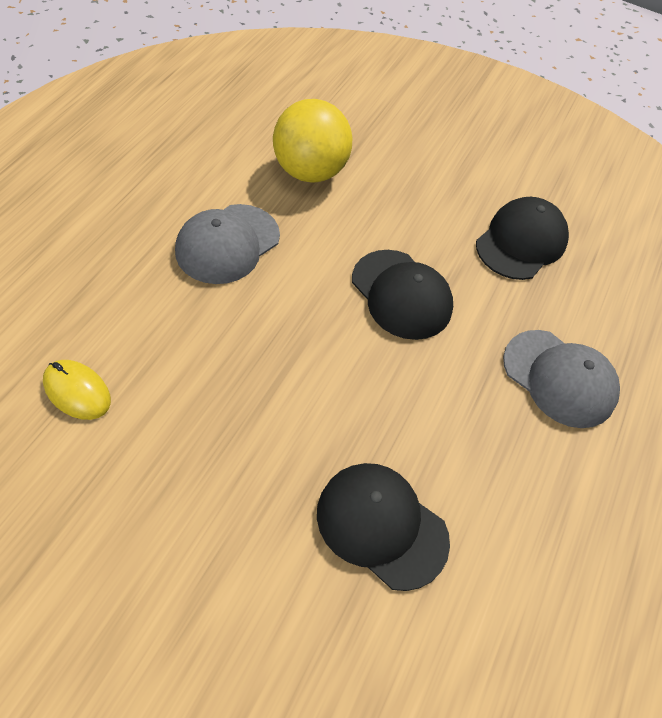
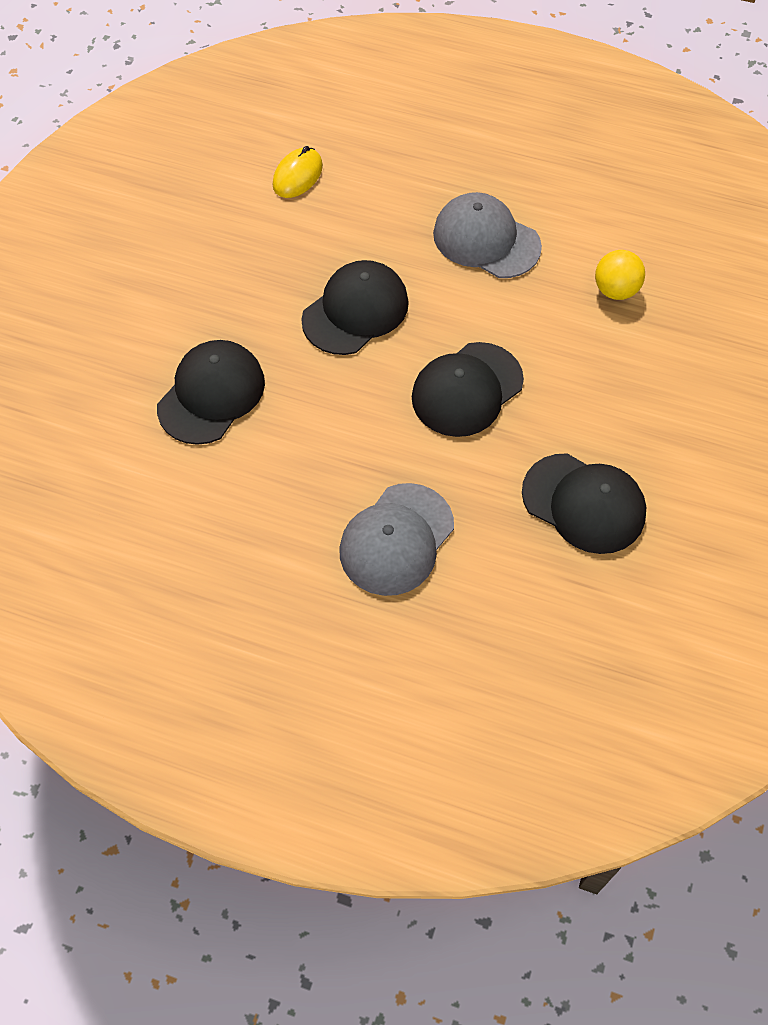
camera: 90 degrees right, 5 degrees up
yellow ball [273,99,352,183] -> yellow ball [595,250,645,300], size x0.56
none -> black cap [301,260,409,355]

